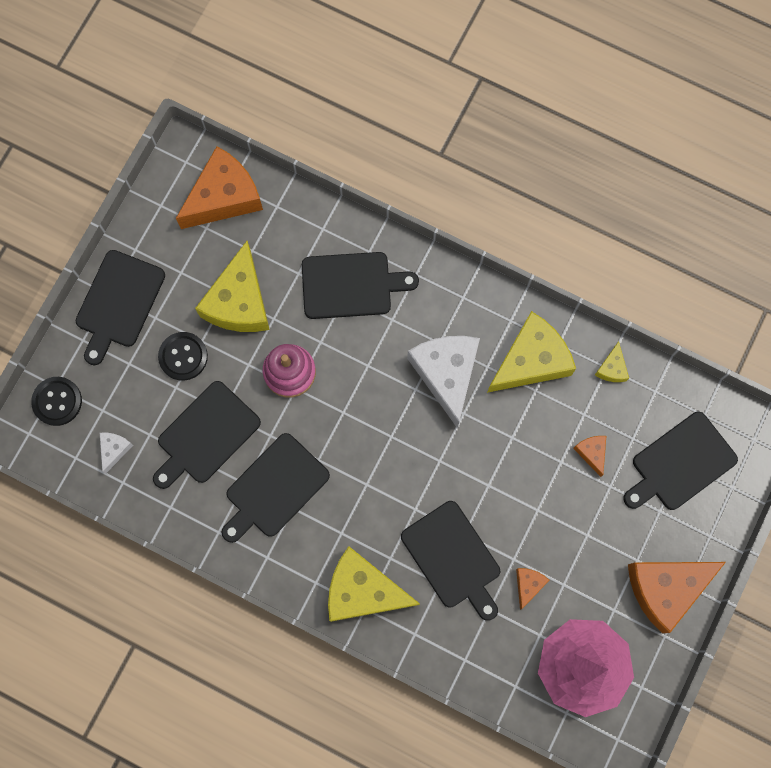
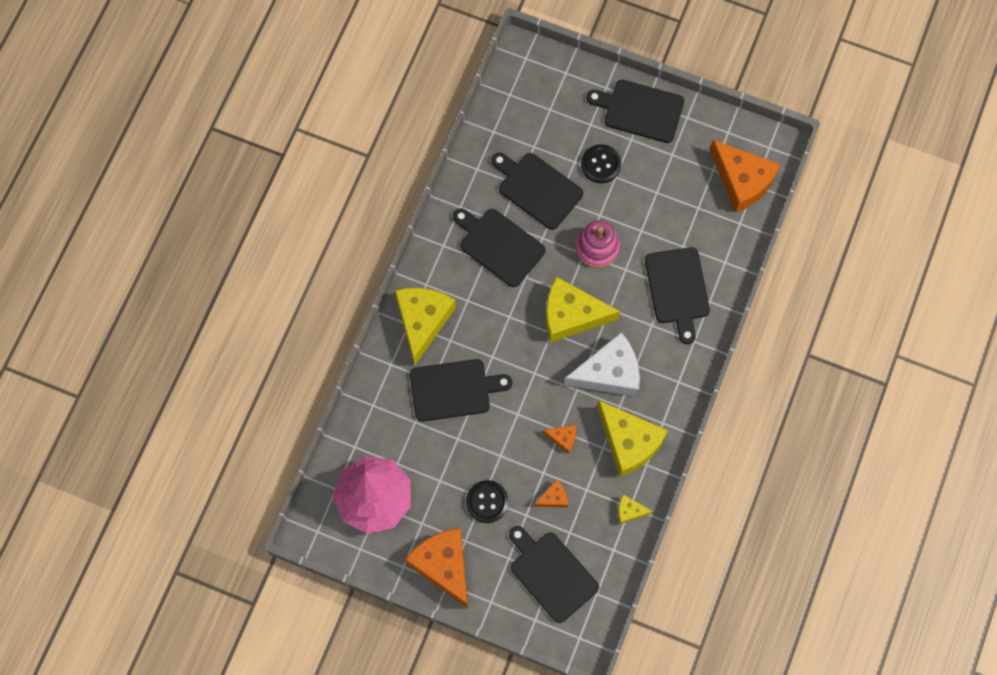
camera: 85 degrees right, 5 degrees down
black button [31,377,82,426] -> black button moved to [466,480,509,523]
white cheese [100,433,133,474] -> none
yellow cheese [195,241,270,332] -> yellow cheese moved to [546,276,620,343]
black cutting board [401,501,500,621] -> black cutting board turned 150 degrees counterclockwise [410,359,512,422]
orange cheese [516,568,550,610] -> orange cheese moved to [543,425,577,454]

